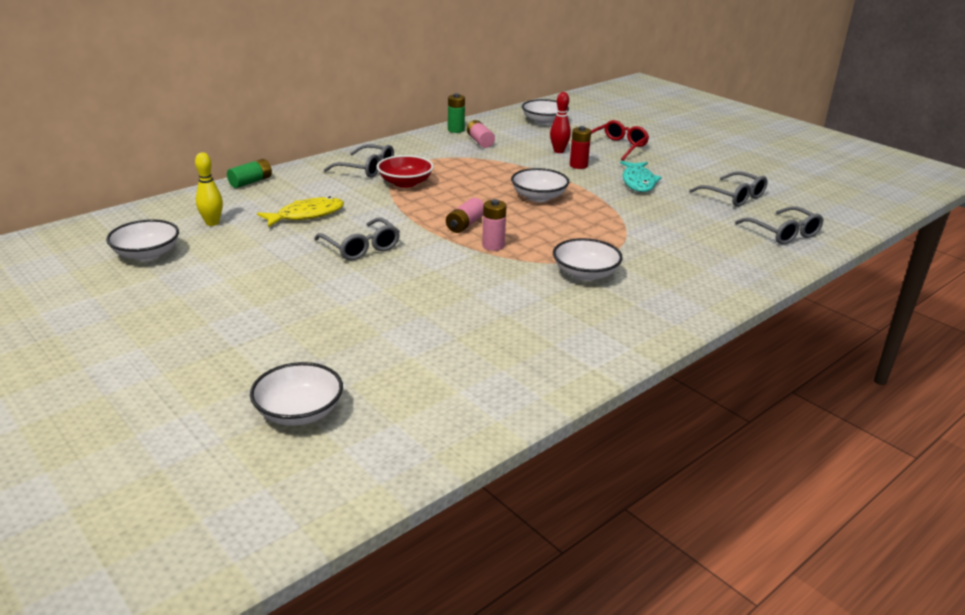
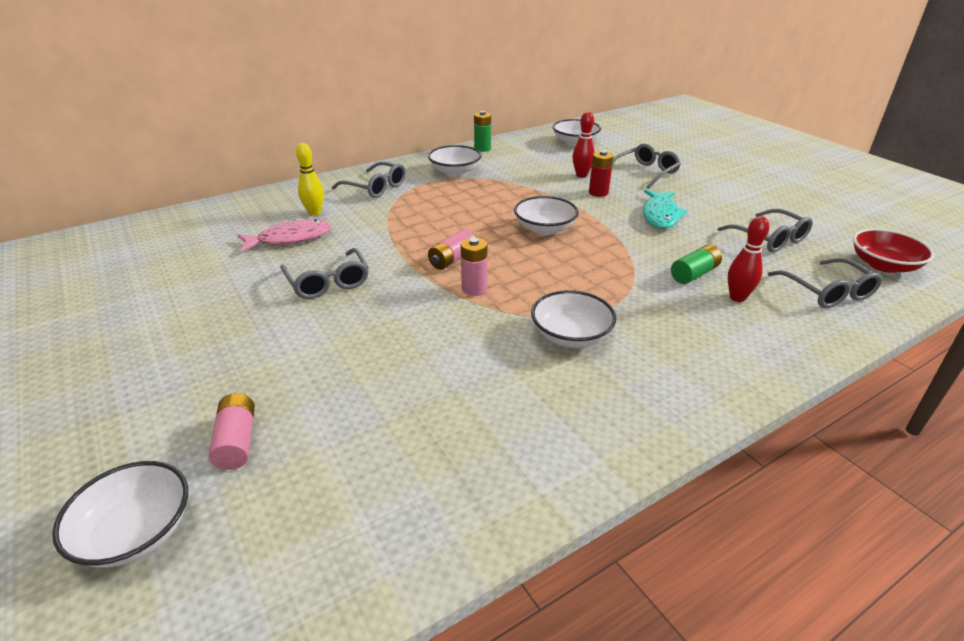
camera: 10 degrees right, 5 degrees up
white bowl [106,219,179,261] -> white bowl moved to [428,145,482,176]
yellow bowling pin [195,152,223,226] -> yellow bowling pin moved to [296,143,324,216]
green battery [227,159,272,188] -> green battery moved to [671,245,722,284]
yellow fish [257,196,344,227] -> pink fish [238,219,332,252]
red bowl [377,155,434,188] -> red bowl moved to [853,228,934,273]
pink battery [467,120,495,148] -> pink battery moved to [208,393,255,470]
red glasses [591,120,649,161] -> grey glasses [612,144,681,189]
none -> red bowling pin [728,216,769,302]

